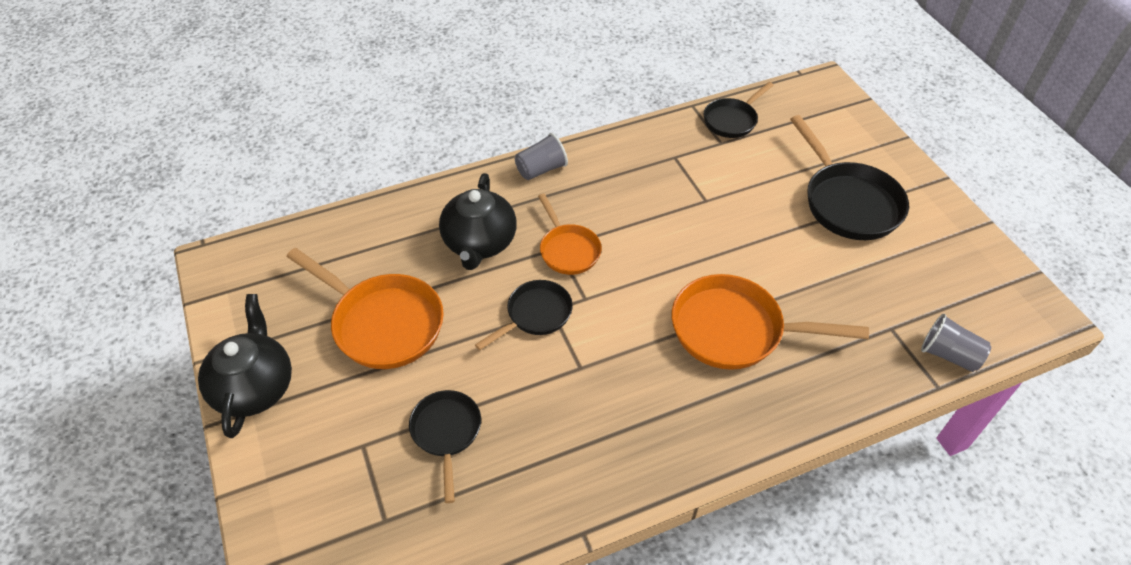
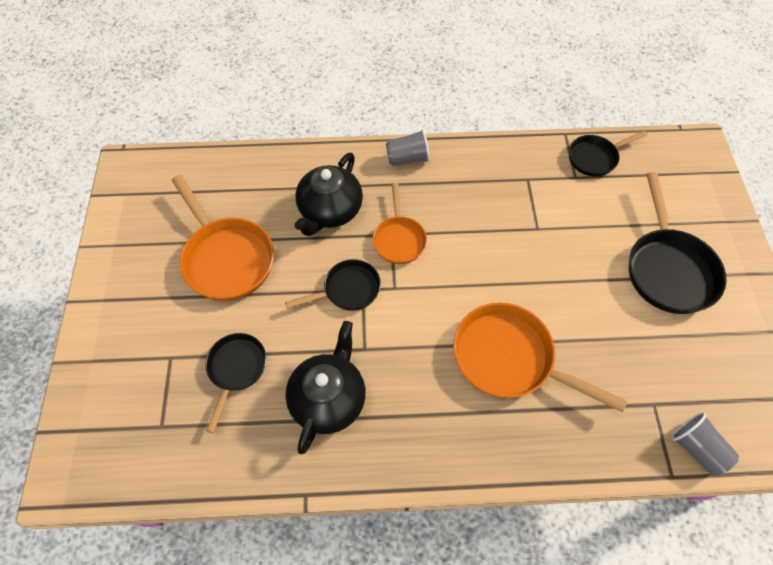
camera: 20 degrees right, 10 degrees up
black teapot [198,294,292,438] -> black teapot moved to [285,321,366,454]

